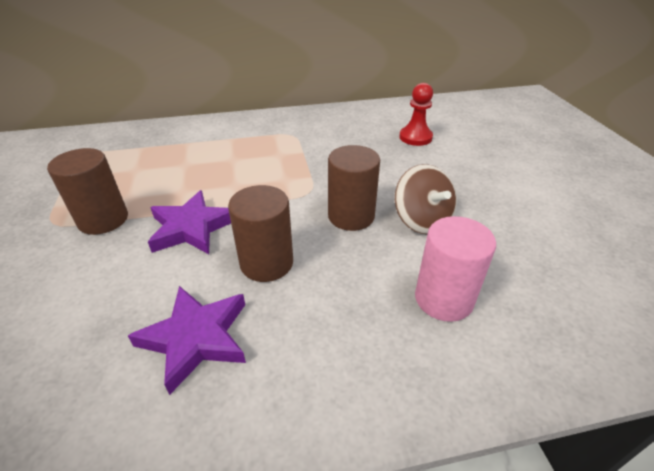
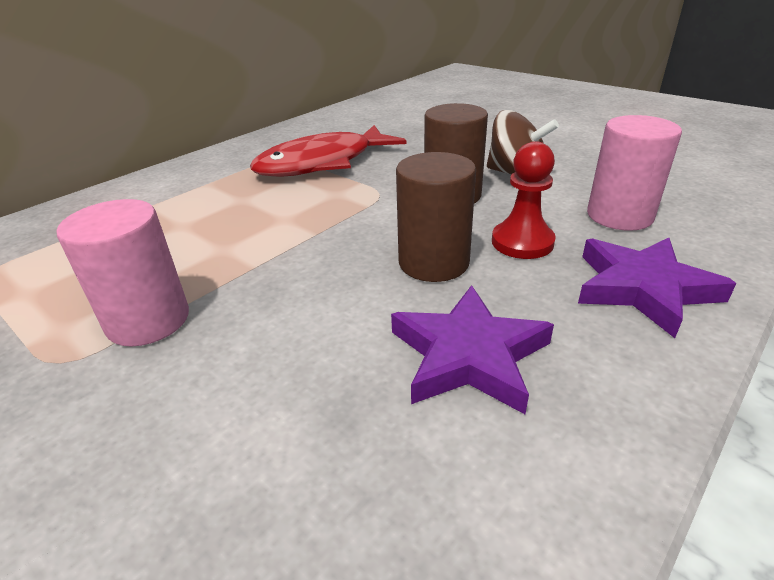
camera: 35 degrees left, 5 degrees down
brown cylinder [47,148,128,235] -> pink cylinder [57,199,189,346]
purple star [148,190,231,254] -> purple star moved to [578,238,736,338]
red pawn [399,83,433,146] -> red pawn moved to [492,141,556,259]
none -> red fish [250,125,407,177]

